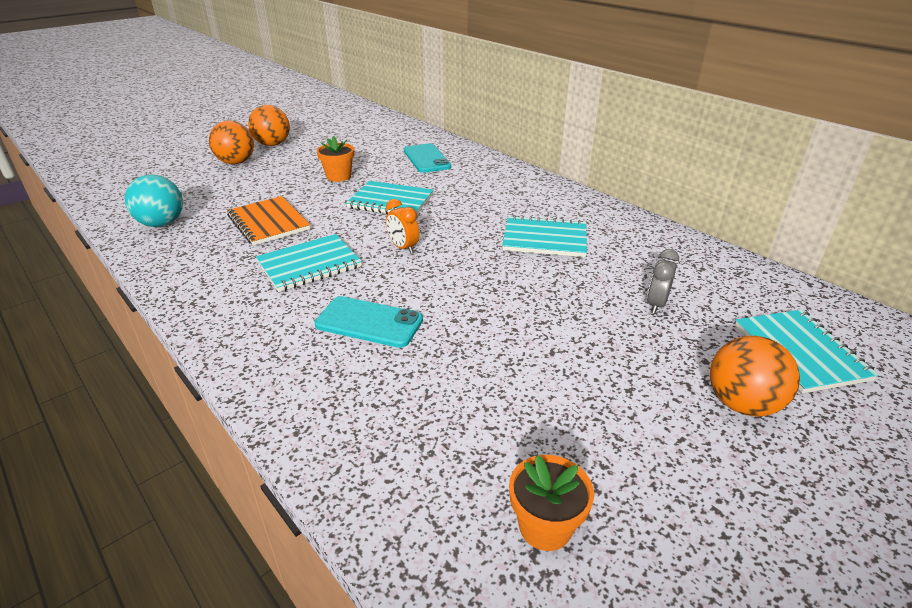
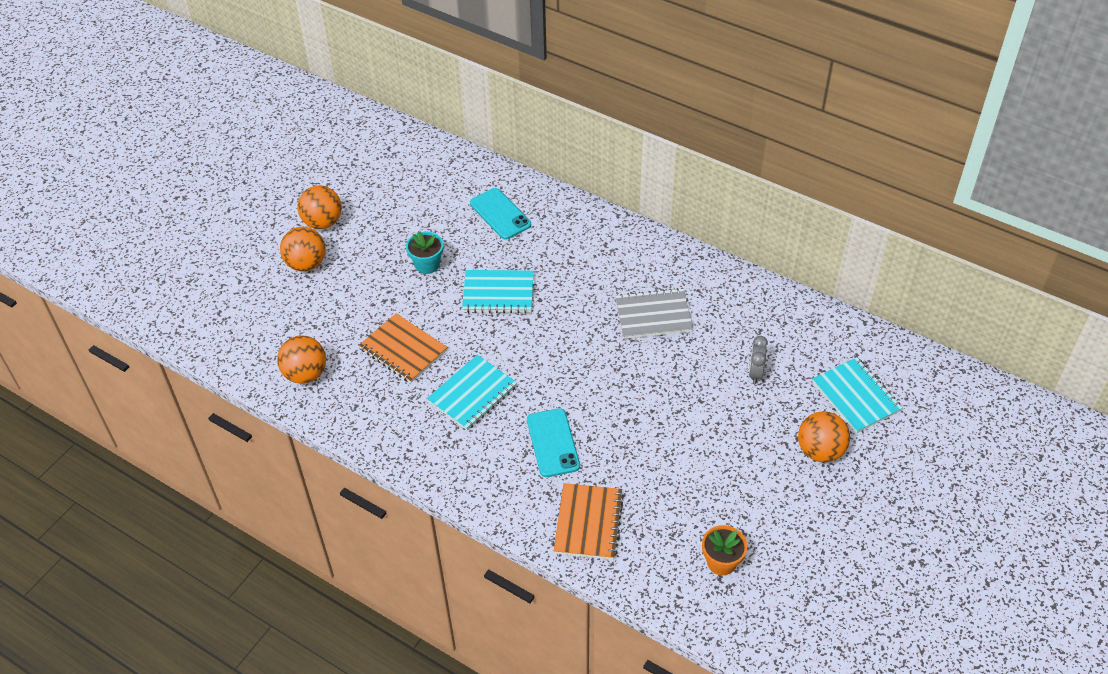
camera: 15 degrees left, 15 degrees up
turquoise ball [125,174,183,227] -> orange ball [277,335,326,384]
turquoise phone [315,296,423,348] -> turquoise phone turned 75 degrees clockwise [527,408,580,477]
orange flower pot [317,136,354,182] -> turquoise flower pot [406,231,443,274]
orange clock [386,199,419,254] -> none
turquoise notebook [502,215,587,257] -> grey notebook [615,288,693,339]
none -> orange notebook [554,483,624,560]

